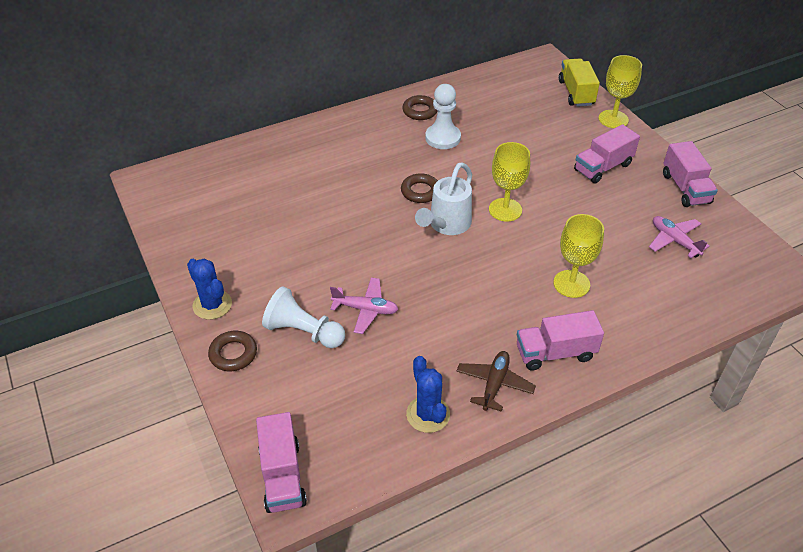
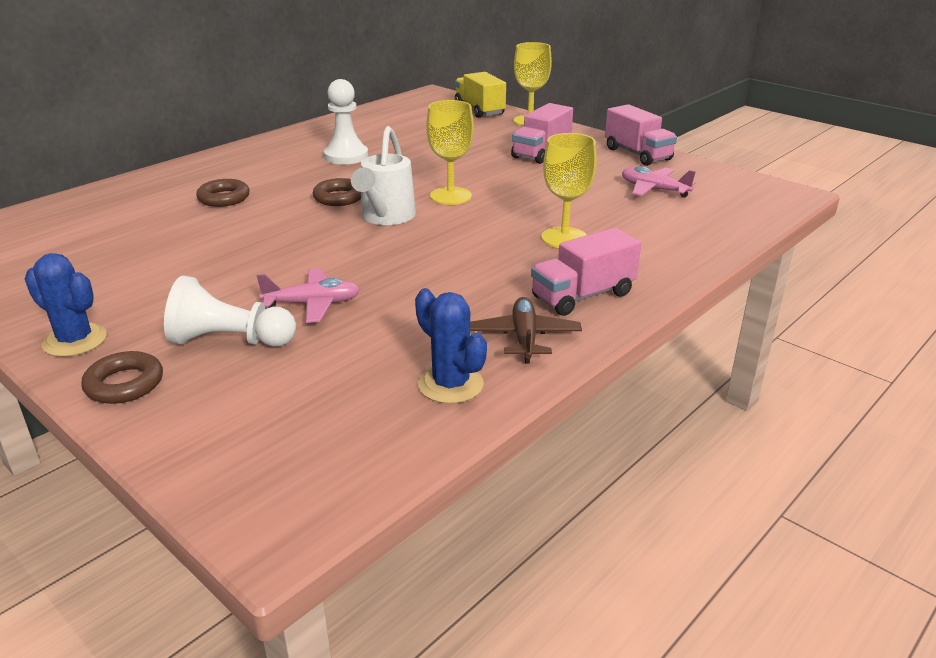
camera: 20 degrees left, 15 degrees down
pink truck [256,412,307,513] -> none
brown ring [402,95,438,120] -> brown ring moved to [196,179,250,207]

